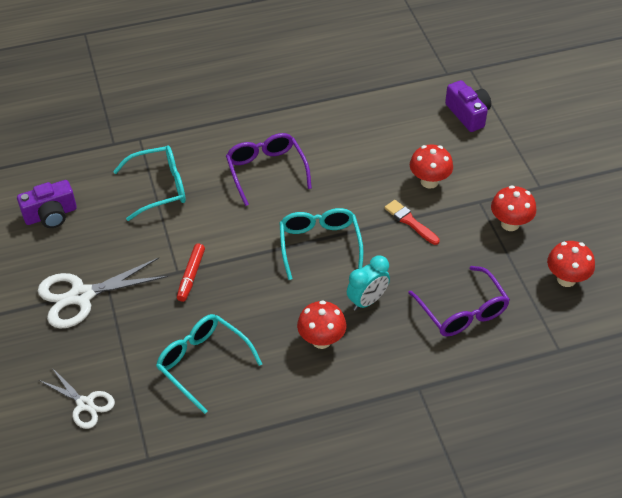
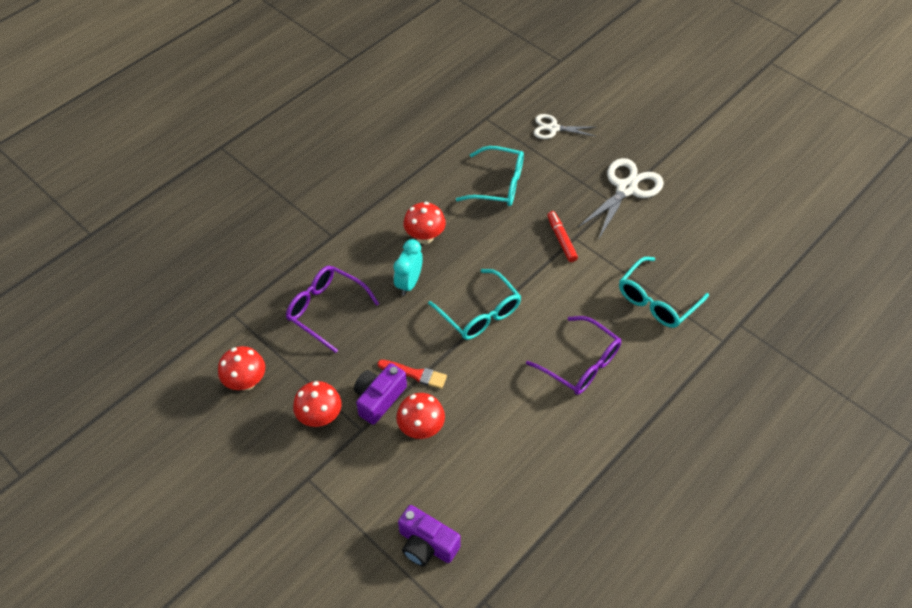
camera: 150 degrees right, 5 degrees up
purple camera [17,180,77,228] -> purple camera moved to [354,363,407,425]

